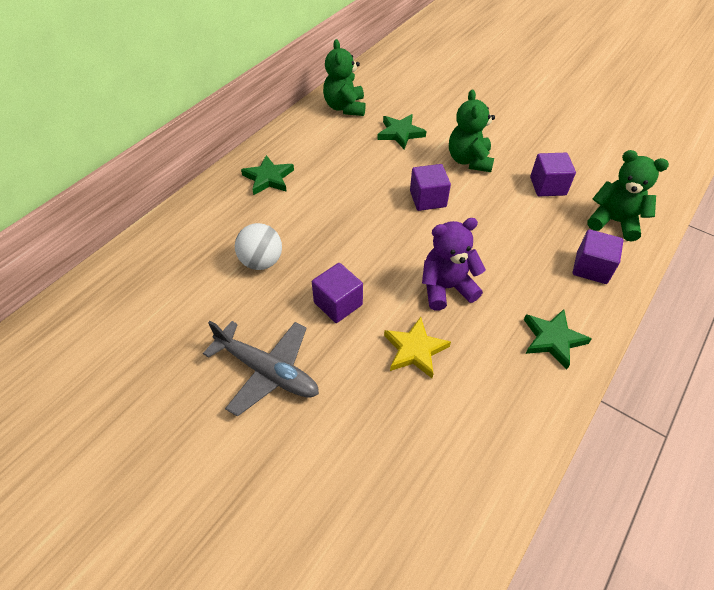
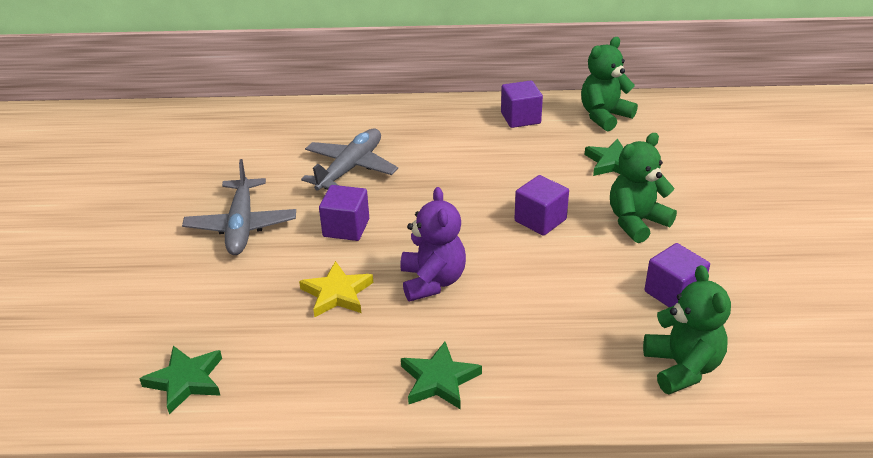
camera: 55 degrees right, 15 degrees down
white ball [235,223,282,270] -> grey plane [301,129,398,191]
green star [241,155,294,195] -> green star moved to [139,346,222,414]
purple teddy bear [422,218,486,310] -> purple teddy bear turned 45 degrees clockwise [400,187,466,301]
purple cube [573,229,624,284] -> purple cube moved to [501,80,543,128]

